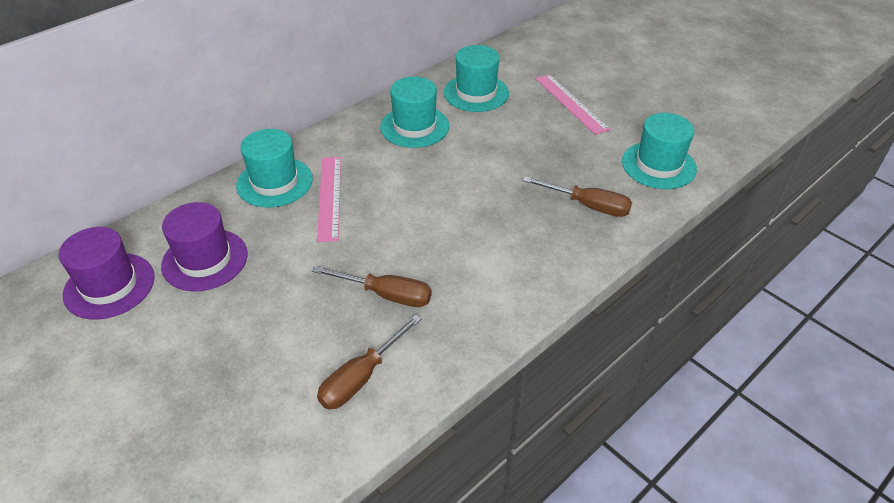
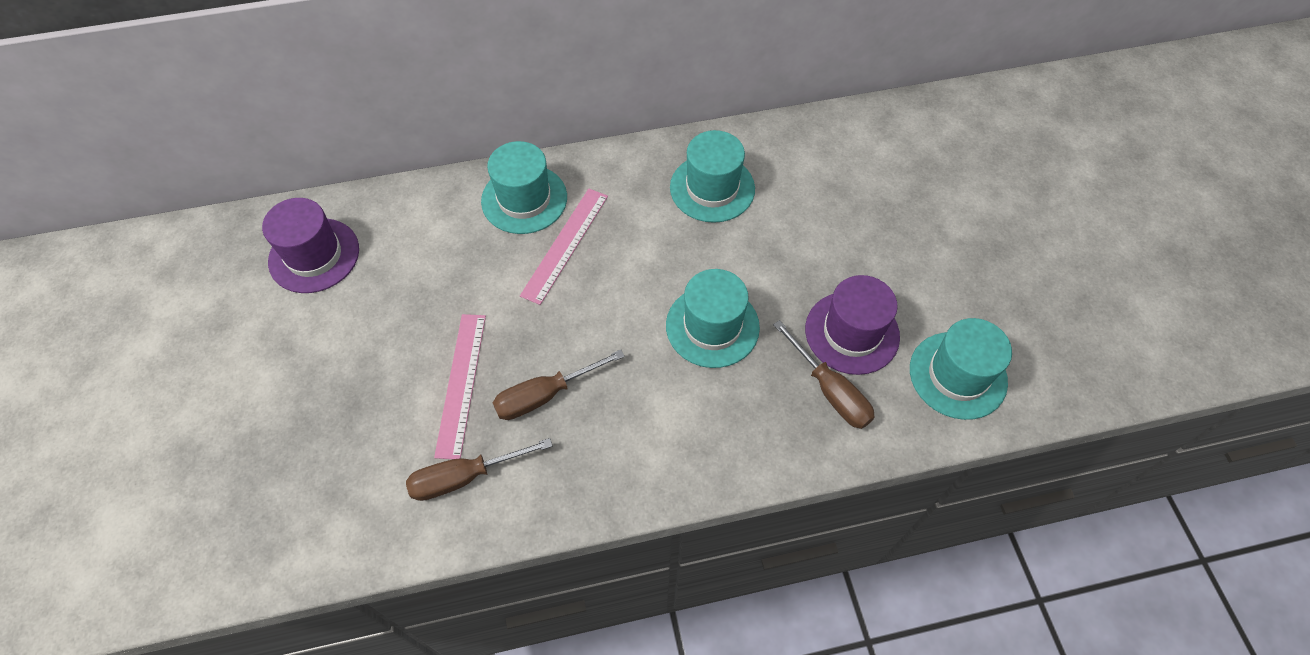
camera: 30 degrees right, 15 degrees up
purple hat [161,202,248,291] -> purple hat moved to [805,275,900,375]
brown screwdriver [312,266,432,307] -> brown screwdriver turned 105 degrees clockwise [493,350,625,420]
turquoise hat [444,45,509,112] -> turquoise hat moved to [666,269,760,368]
pink ruler [536,74,610,135] -> pink ruler moved to [434,314,486,459]

